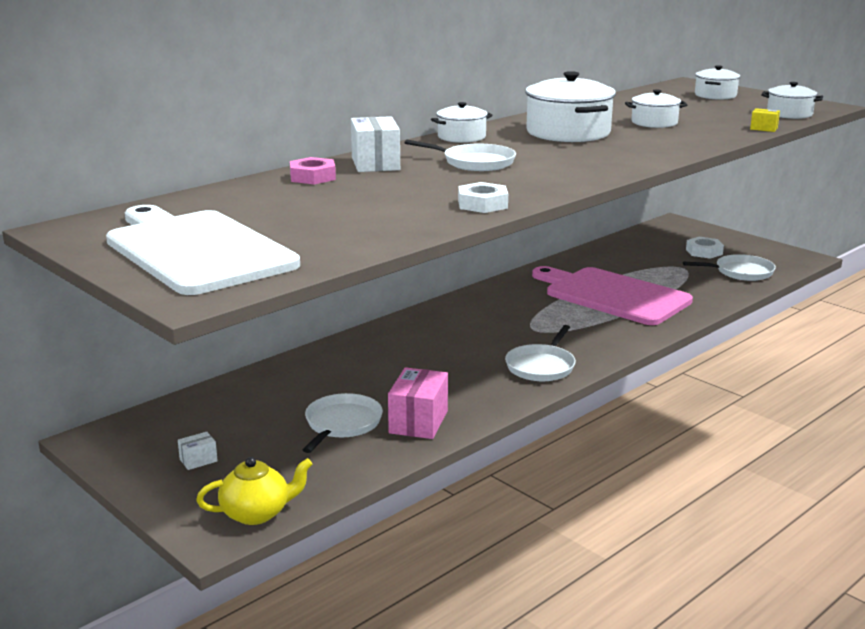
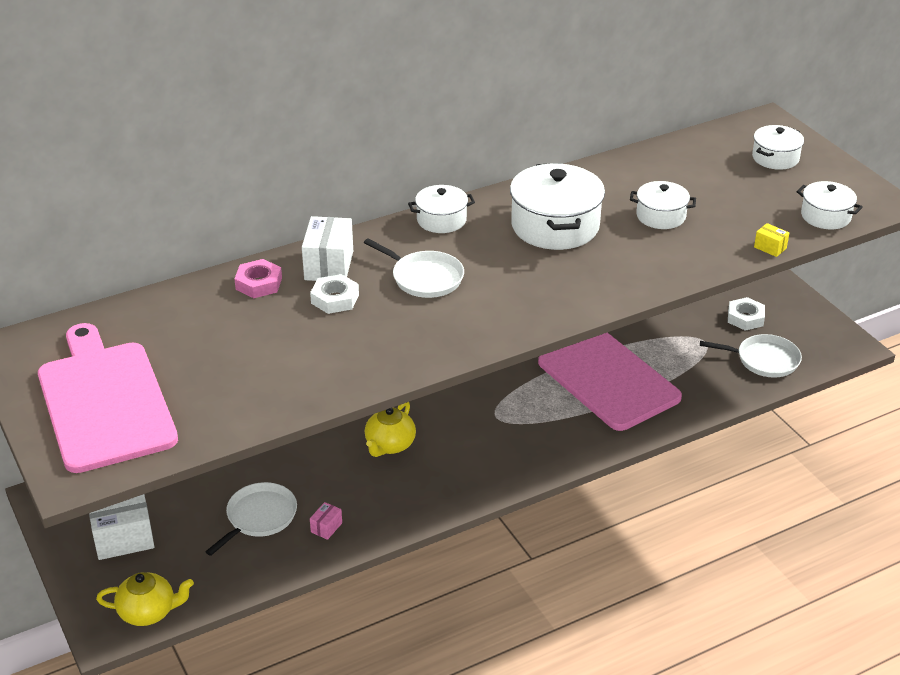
camera: 15 degrees right, 15 degrees up
white cutting board [106,205,300,295] -> pink cutting board [38,323,178,473]
white box [178,432,218,470] -> white box [89,494,154,560], size x2.04
pink box [388,367,448,439] -> pink box [310,502,342,540], size x0.49
white nut [458,182,508,213] -> white nut moved to [310,274,359,314]
white pan [505,325,576,381] -> none
none -> yellow teapot [365,402,416,457]

